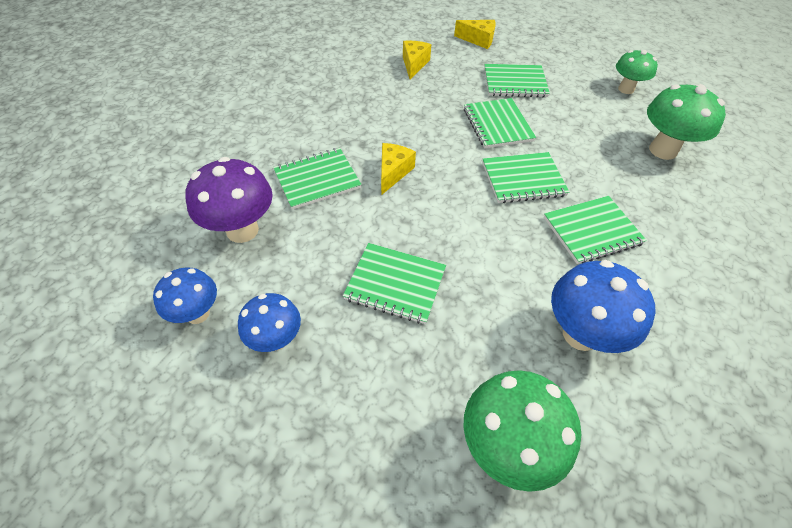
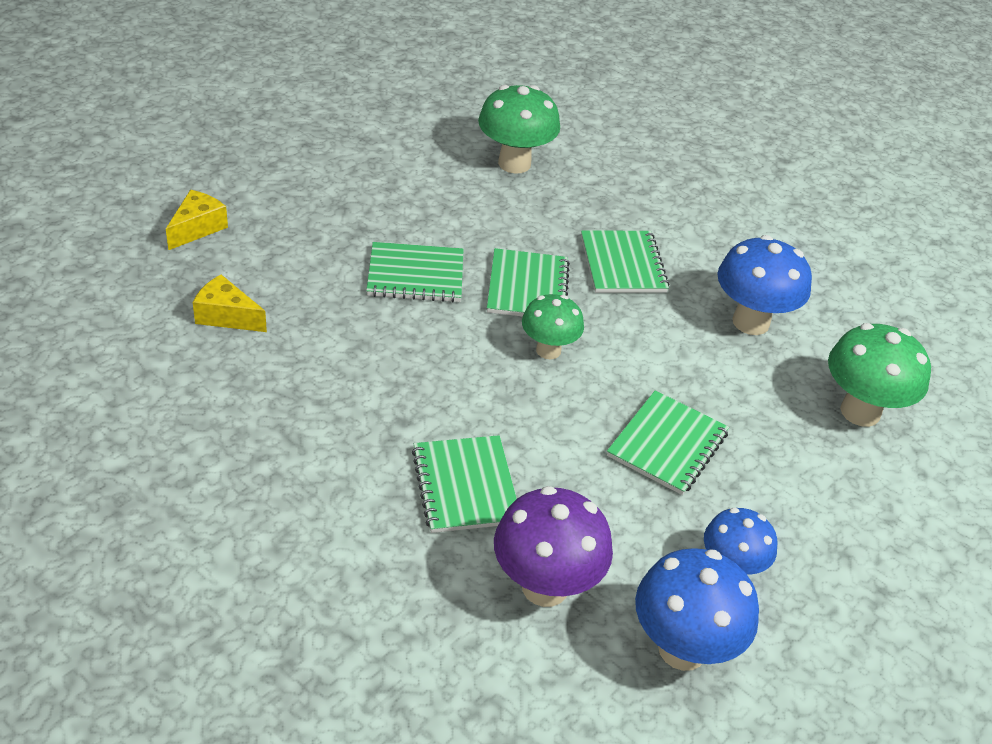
camera: 80 degrees left, 10 degrees down
blue mushroom [153,268,217,324] -> blue mushroom [635,548,759,671], size x1.55
yellow cheese [381,143,416,195] -> none
green notebook [484,64,550,97] -> none
green mushroom [616,50,658,94] -> green mushroom moved to [522,294,584,359]

